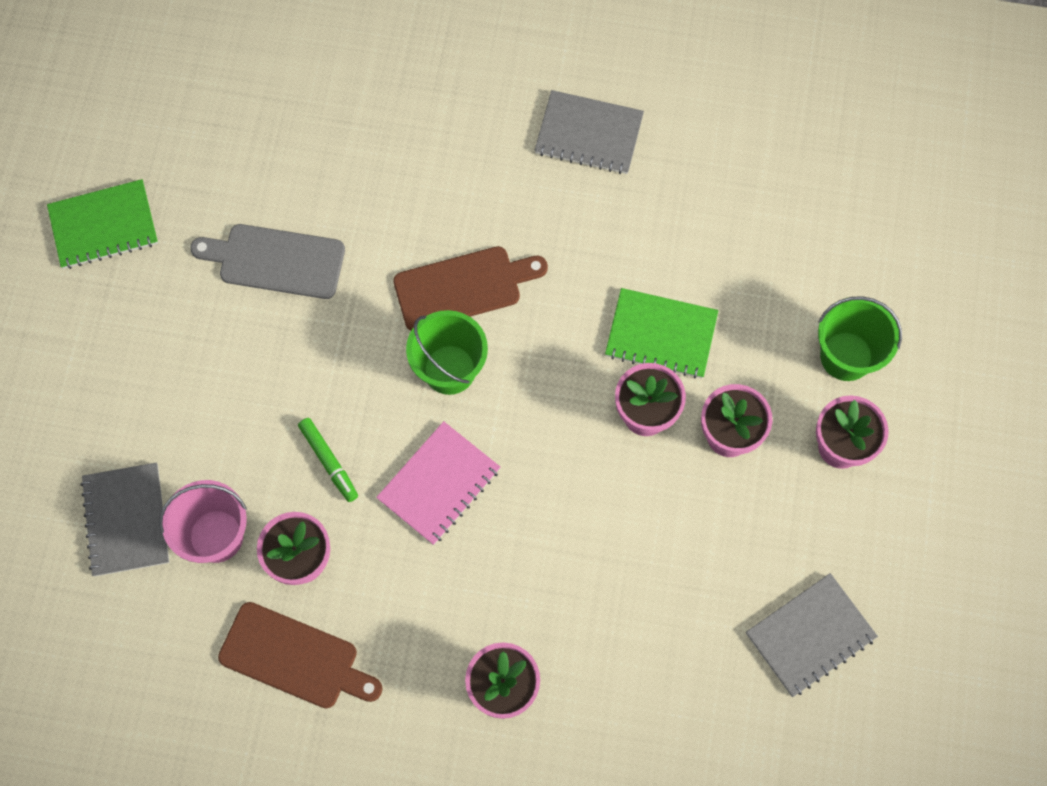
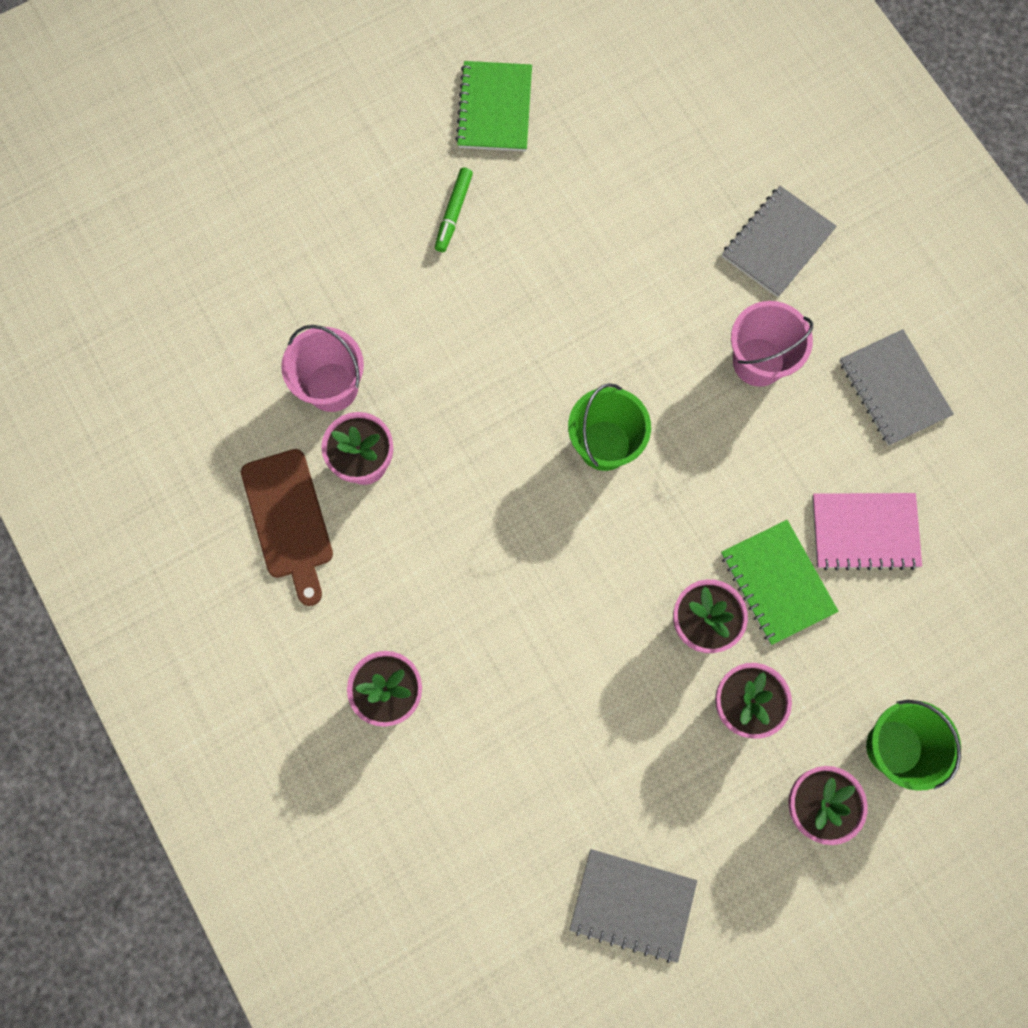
camera: 50 degrees right, 5 degrees up
green notebook [47,179,158,269] -> green notebook turned 60 degrees clockwise [455,61,532,151]
grey notebook [81,462,169,576] -> grey notebook moved to [722,186,837,297]
grey cutting board [190,224,345,299] -> none
green marker [298,418,358,502] -> green marker moved to [435,167,473,252]
pink notebook [376,421,501,545] -> pink notebook moved to [812,493,922,571]
brown cutting board [393,246,548,331] -> none
none -> pink bucket [731,301,813,387]

